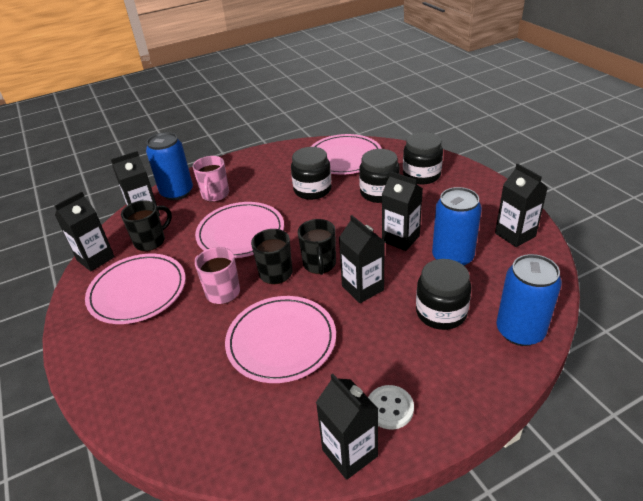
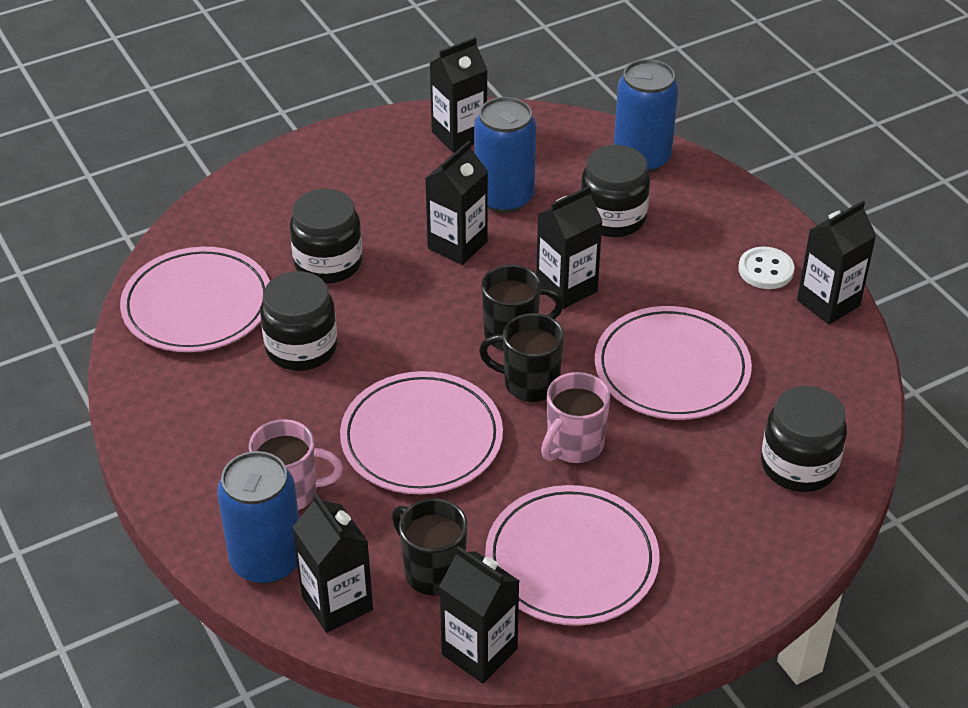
camera: 95 degrees left, 5 degrees up
black jar [403,132,443,184] -> black jar moved to [761,386,847,492]

